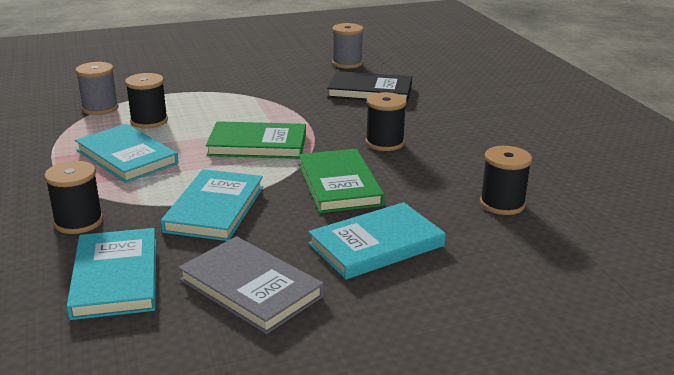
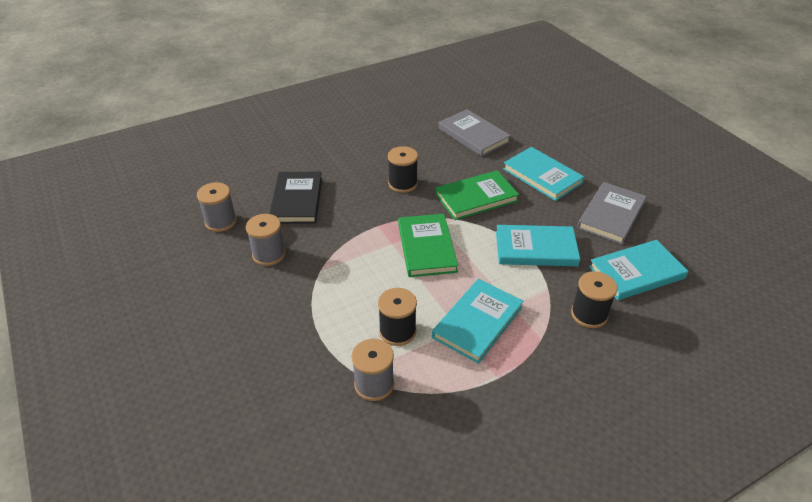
camera: 100 degrees left, 15 degrees up
black spool [480,146,532,215] -> grey book [439,109,511,156]
none -> grey spool [246,214,286,266]

